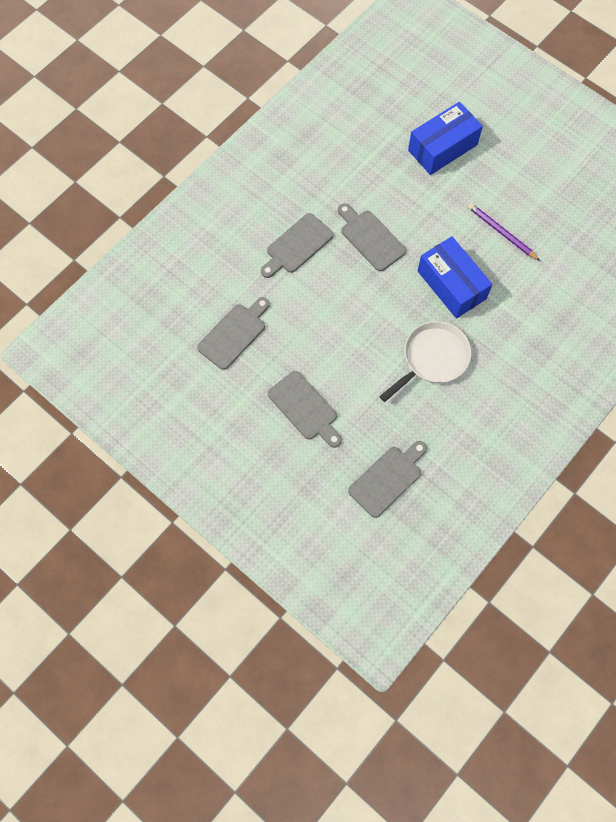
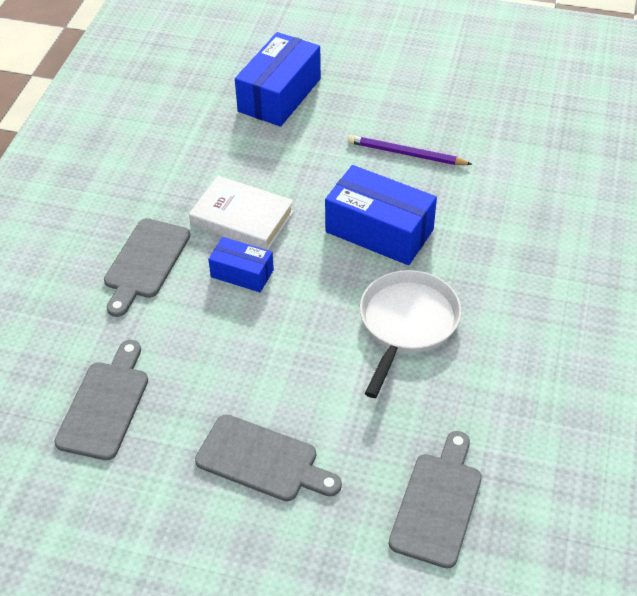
camera: 25 degrees left, 20 degrees down
grey cutting board [338,203,406,271] -> white book [189,176,294,250]
none -> blue box [208,237,274,292]

